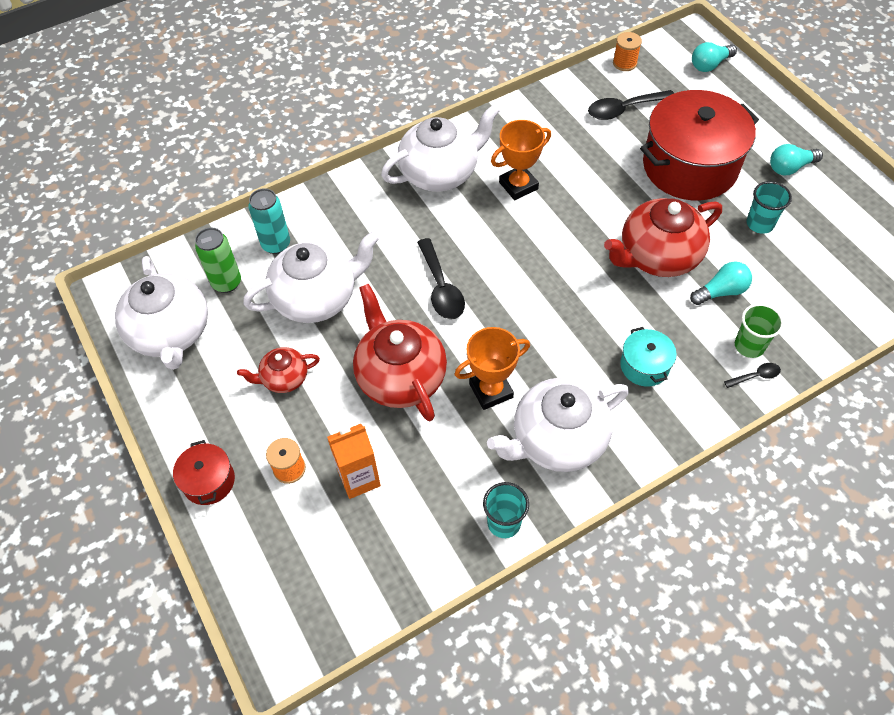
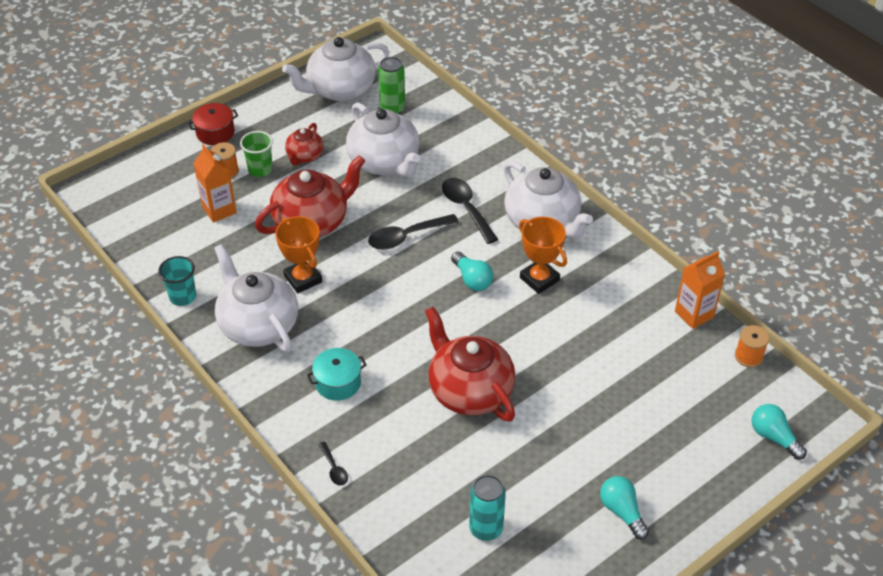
camera: 80 degrees right, 10 degrees down
red teapot [237,347,320,393] -> red teapot turned 135 degrees counterclockwise [285,123,324,166]
turquoise can [248,188,290,254] -> turquoise can moved to [469,475,506,541]
black spoon [588,90,674,120] -> black spoon moved to [442,178,498,244]
red pot [640,90,759,201] -> none
turquoise light bulb [690,261,752,305] -> turquoise light bulb moved to [451,251,493,291]
green cup [735,303,784,358] -> green cup moved to [240,131,273,177]
turquoise cup [746,181,792,234] -> none
none -> orange carton [675,251,725,329]

